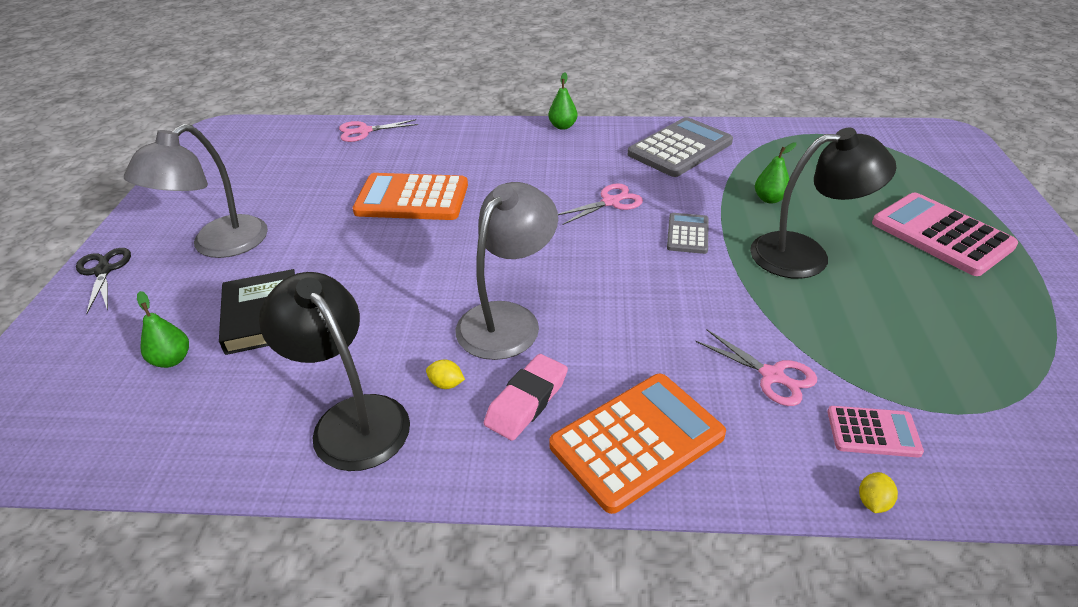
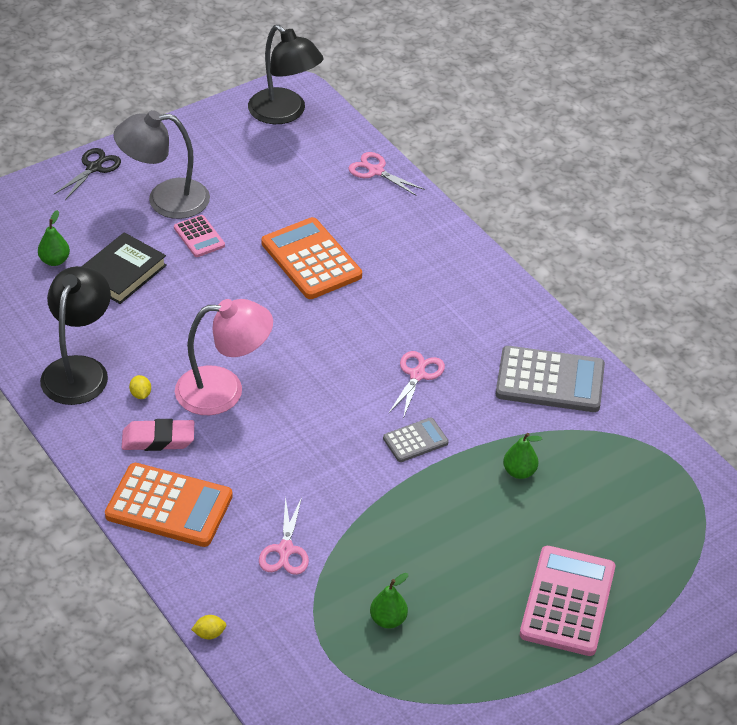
camera: 50 degrees right, 5 degrees up
grey lamp [456,182,558,360] -> pink lamp [175,299,273,415]
green pear [548,72,578,130] -> green pear moved to [370,573,408,629]
pink scissors [558,183,643,225] -> pink scissors turned 90 degrees counterclockwise [388,351,445,419]
black lamp [750,128,897,279] -> black lamp moved to [248,25,324,124]
pink calculator [827,406,924,457] -> pink calculator moved to [174,215,225,257]

